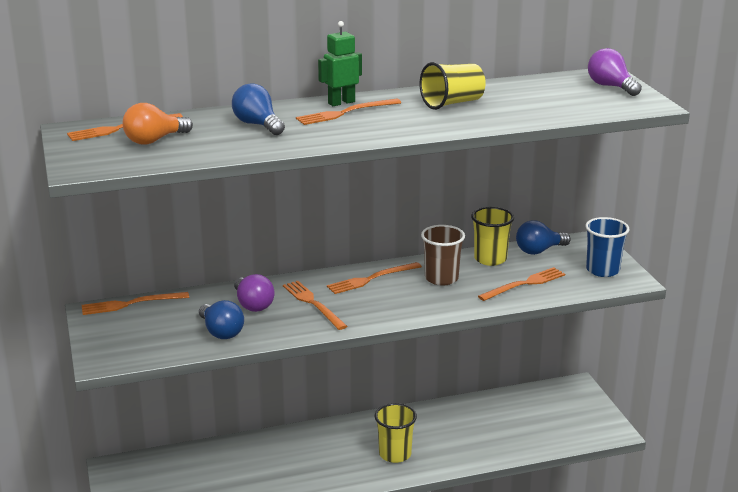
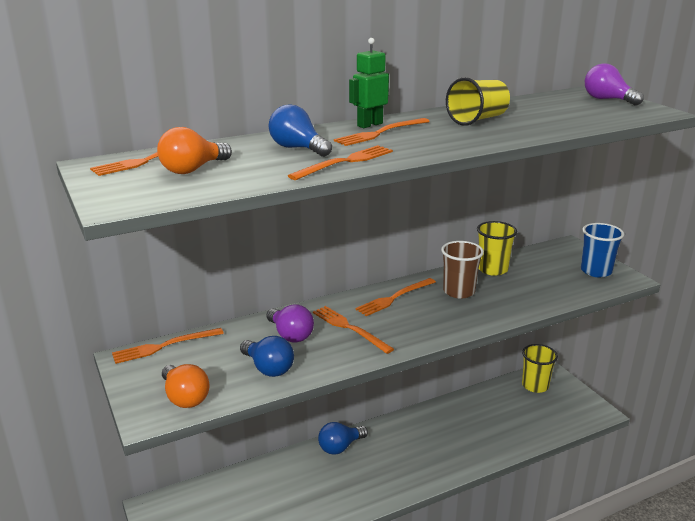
camera: 10 degrees left, 0 degrees up
yellow cup [375,403,417,463] -> yellow cup moved to [522,344,558,393]
orange fork [478,267,565,301] -> orange fork moved to [288,145,393,180]
blue light bulb [516,220,571,255] -> blue light bulb moved to [318,422,368,455]
none -> orange light bulb [162,364,210,408]

